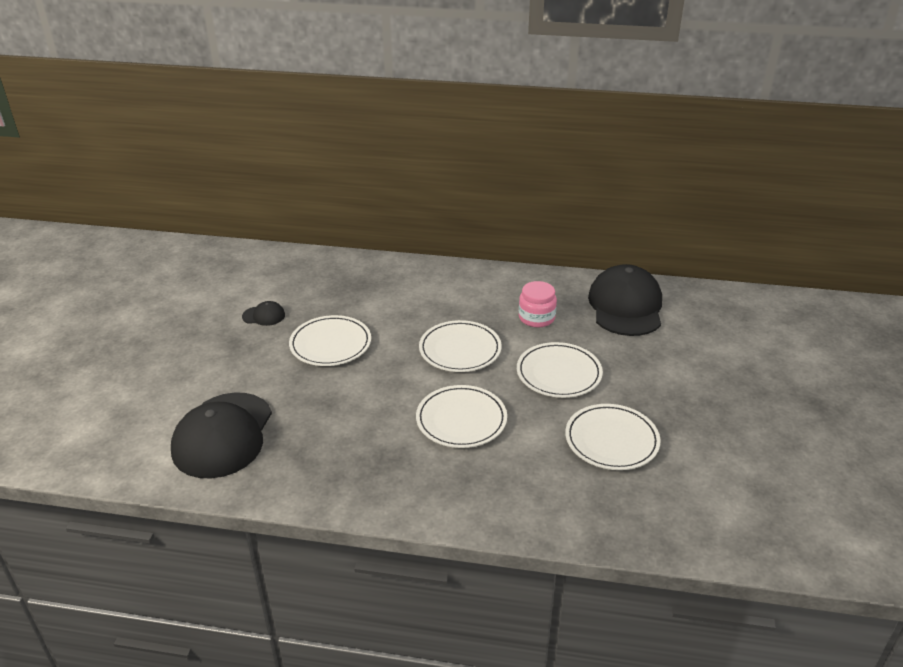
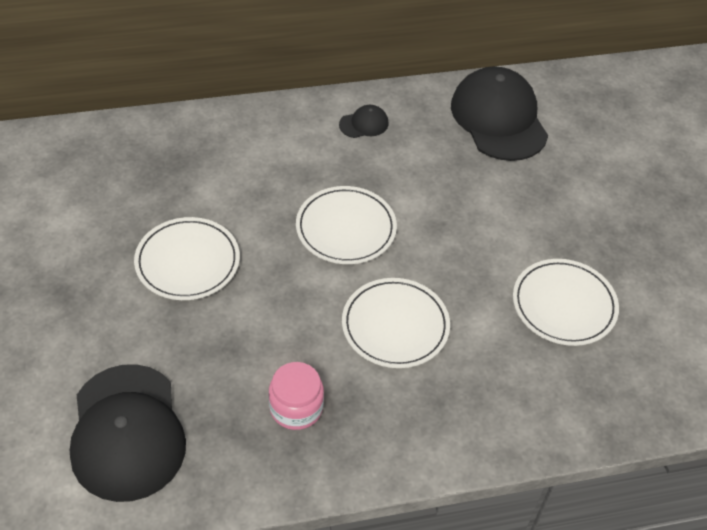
camera: 25 degrees left, 15 degrees up
black cap [242,301,285,326] -> black cap moved to [339,105,388,138]
white plate [517,342,603,398] -> none
pink jar [519,281,557,327] -> pink jar moved to [269,362,324,430]

